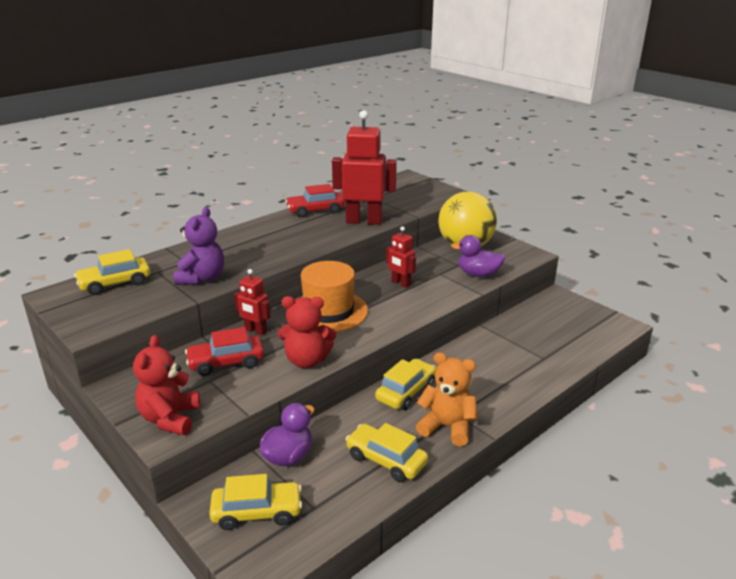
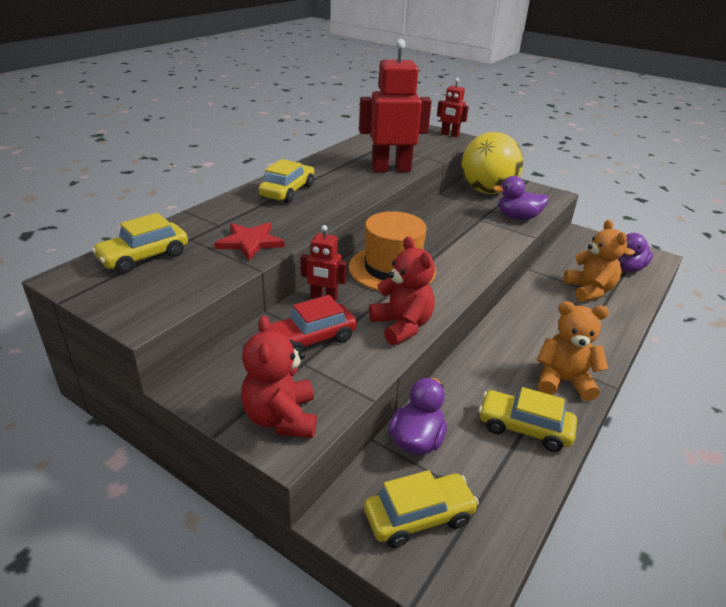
camera: 15 degrees left, 5 degrees up
purple teddy bear [174,207,224,285] -> red star [214,222,285,261]
red teddy bear [277,296,336,368] -> red teddy bear turned 105 degrees counterclockwise [369,237,435,345]
red car [285,184,344,217] -> none
yellow car [375,359,436,410] -> yellow car moved to [258,159,314,203]
red robot [386,226,416,288] -> red robot moved to [437,78,469,137]
none -> orange teddy bear [564,220,627,302]
none -> purple duck [618,233,653,272]

